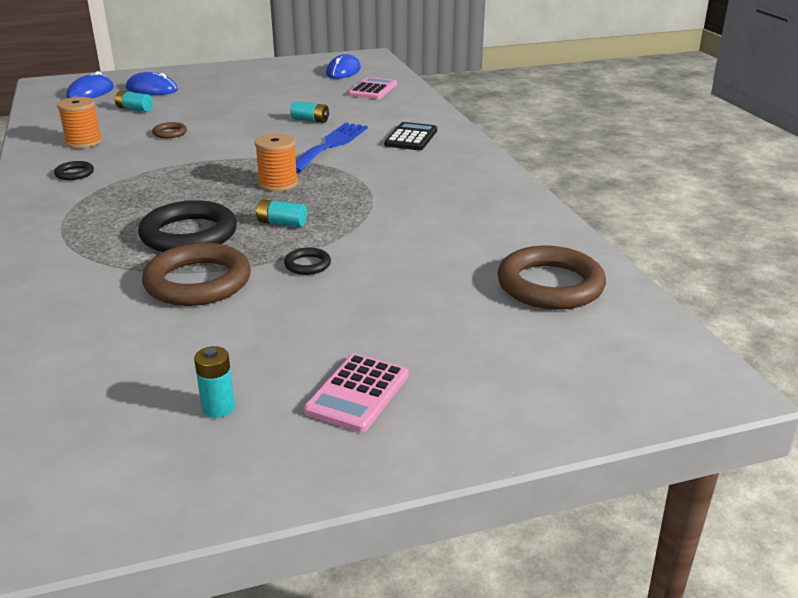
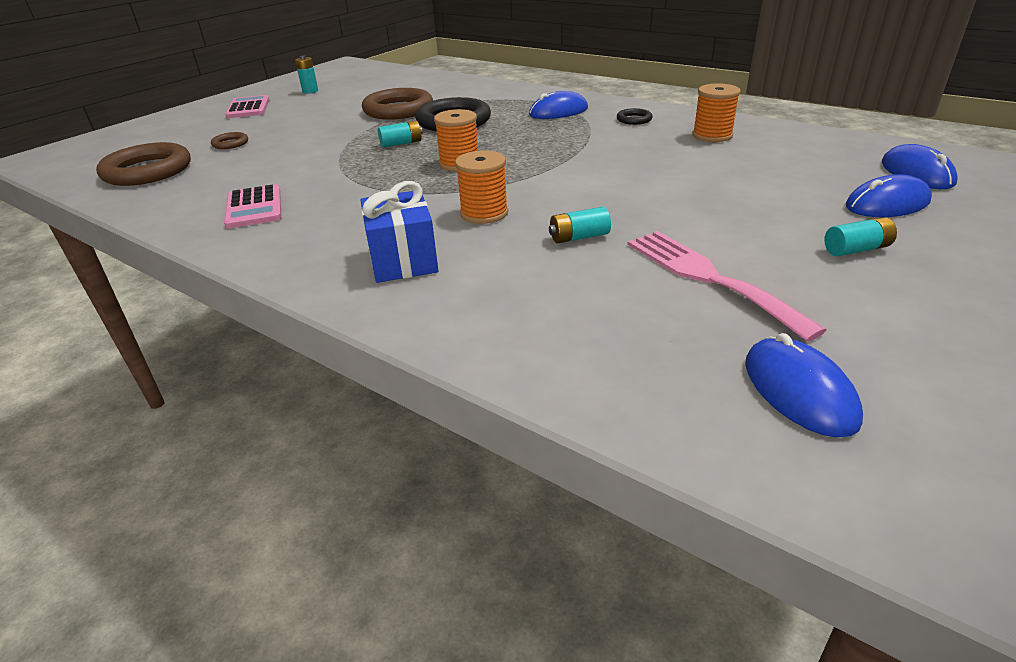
camera: 145 degrees right, 5 degrees up
turquoise battery [115,91,153,112] -> turquoise battery moved to [824,217,897,256]
brown ring [152,122,187,138] -> brown ring moved to [211,132,248,149]
black ring [284,247,331,275] -> none
blue fork [296,123,368,173] -> orange spool [455,150,508,224]
pink calculator [348,77,397,99] -> pink calculator moved to [224,184,282,229]
black calculator [384,122,437,150] -> blue gift [361,181,438,283]
none -> blue mouse [529,91,588,119]
none -> pink fork [627,231,826,342]

